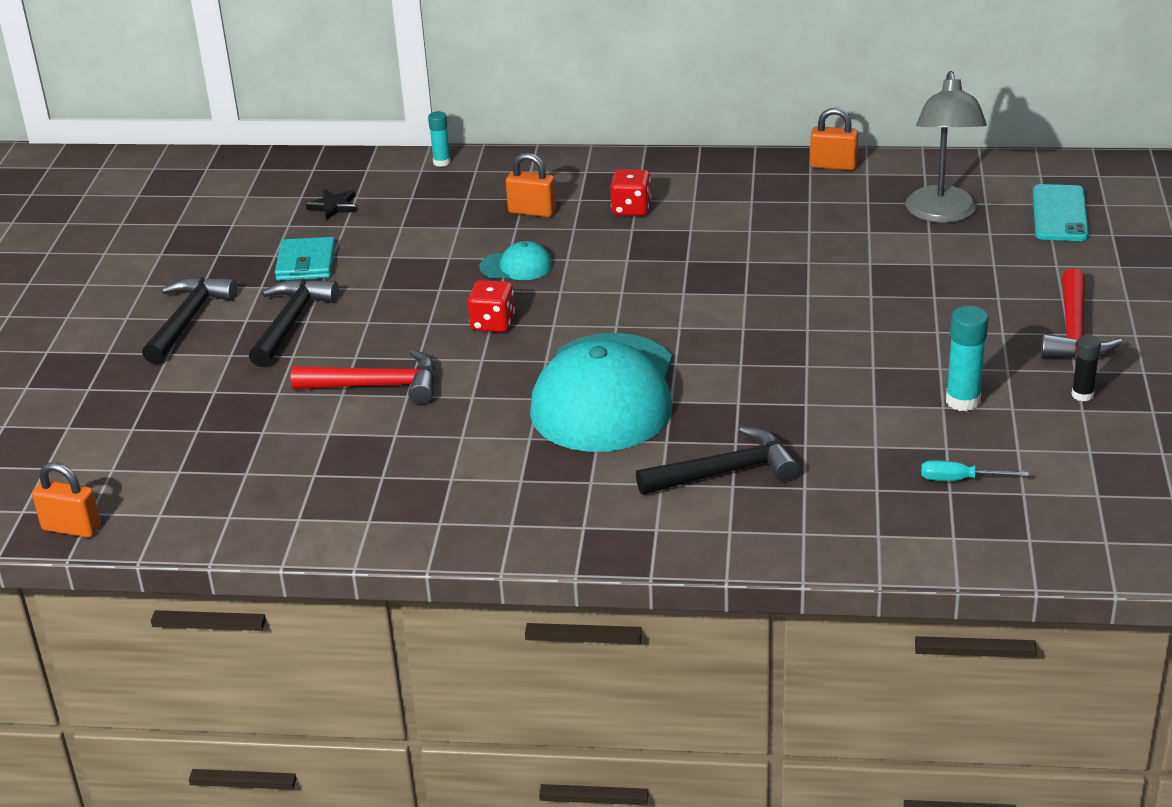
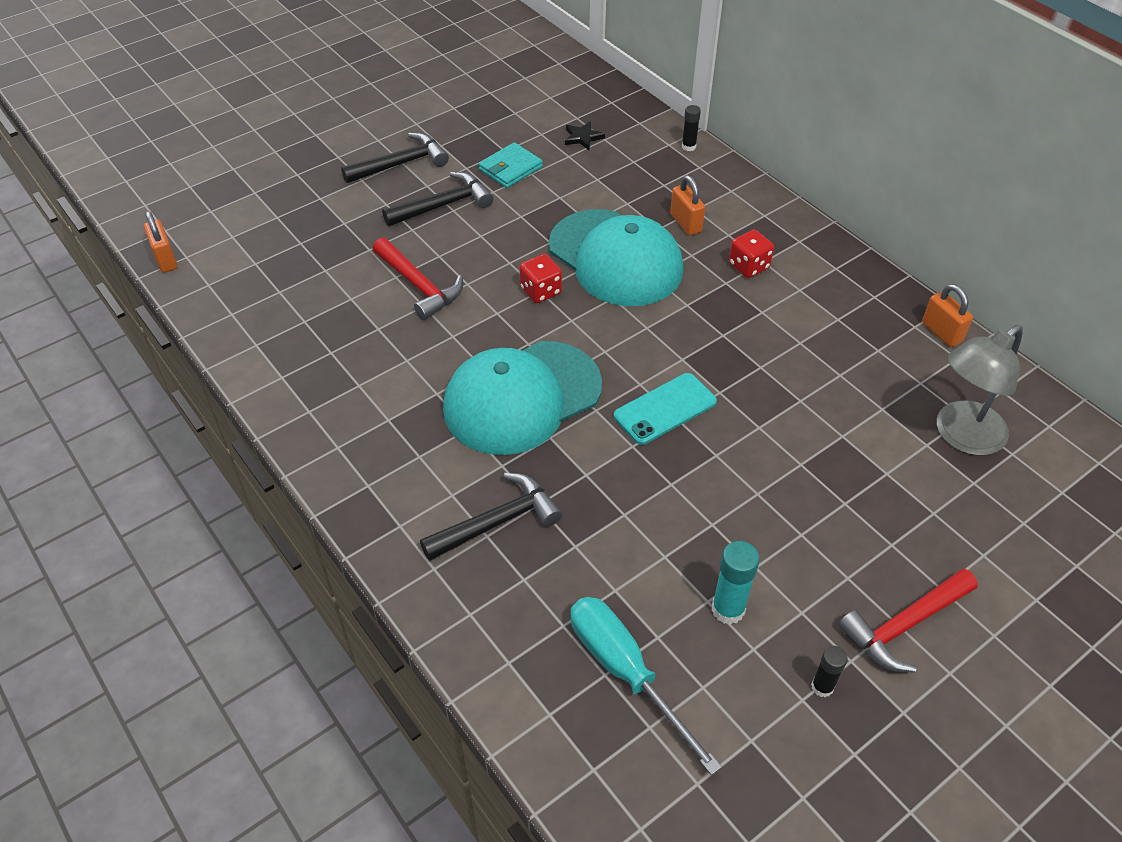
camera: 45 degrees right, 15 degrees up
turquoise glue stick [428,111,451,167] -> black glue stick [682,105,701,151]
turquoise cap [479,241,552,280] -> turquoise cap [549,209,684,306], size x2.42
black hammer [636,426,799,495] -> black hammer turned 60 degrees counterclockwise [420,473,562,561]
turquoise screwdriver [921,460,1029,481] -> turquoise screwdriver [571,597,722,775], size x2.11
turquoise phone [1033,184,1089,241] -> turquoise phone moved to [614,373,717,445]

